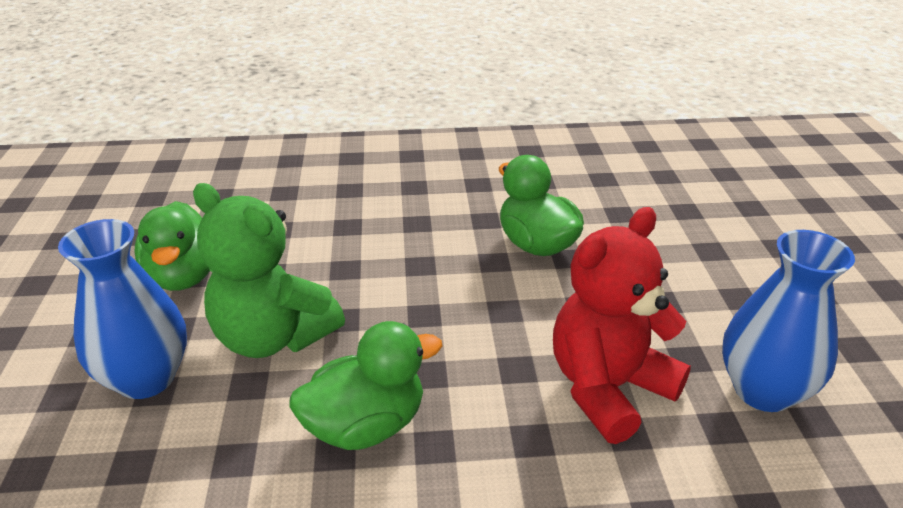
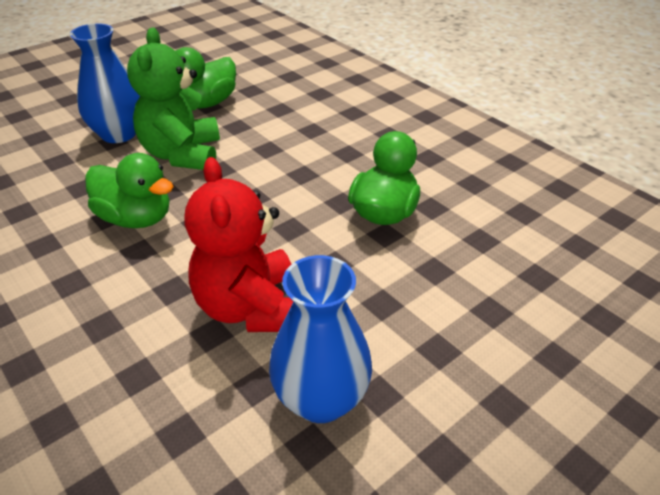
camera: 55 degrees right, 5 degrees up
red teddy bear [553,207,691,444] -> red teddy bear turned 120 degrees counterclockwise [185,157,293,332]

